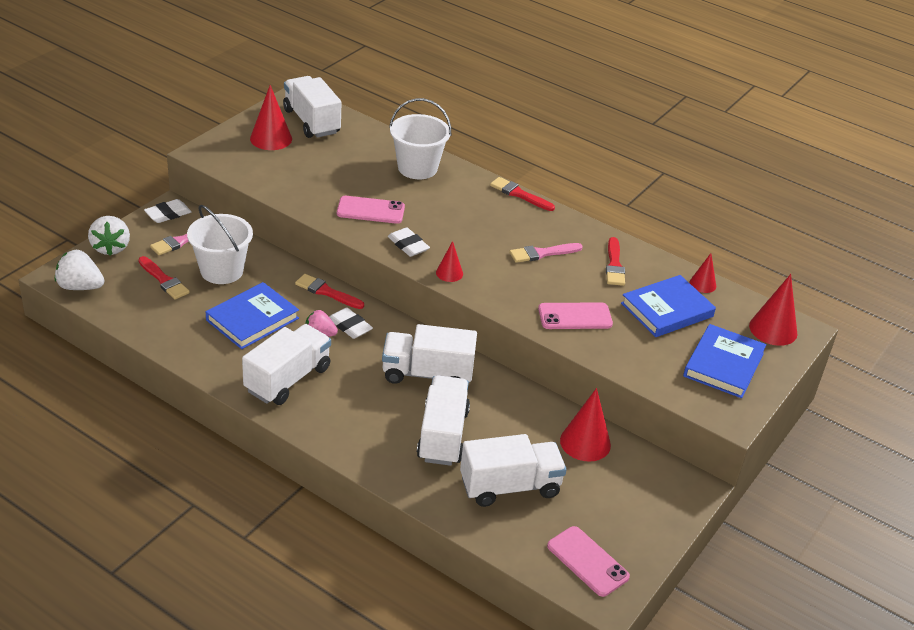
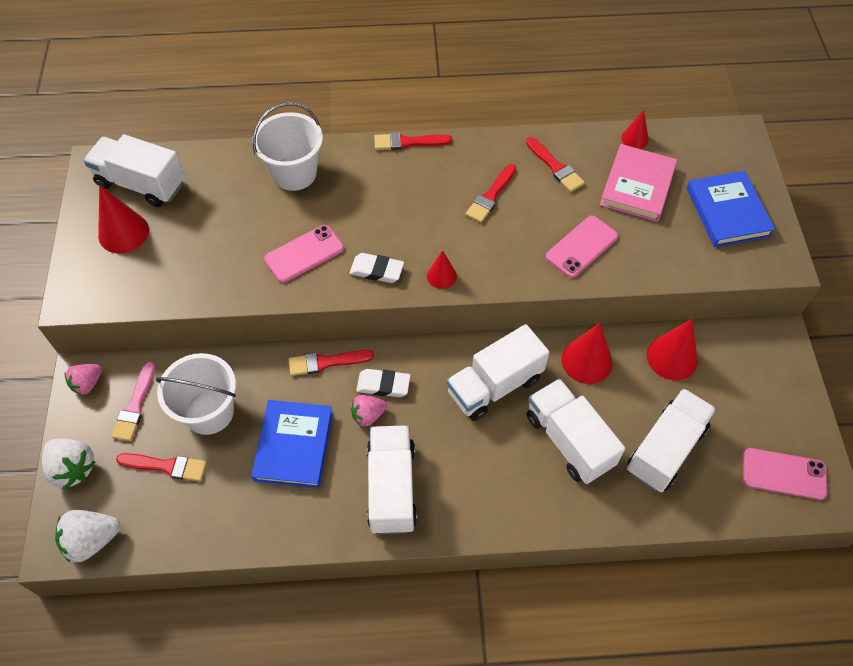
camera: 35 degrees left, 20 degrees up
white eraser [144,199,192,223] -> pink strawberry [65,364,102,395]
pink brush [510,243,583,263] -> red brush [466,164,516,223]
blue book [621,275,716,337] -> pink book [600,144,677,222]
red cone [749,274,798,346] -> red cone moved to [562,323,612,384]

